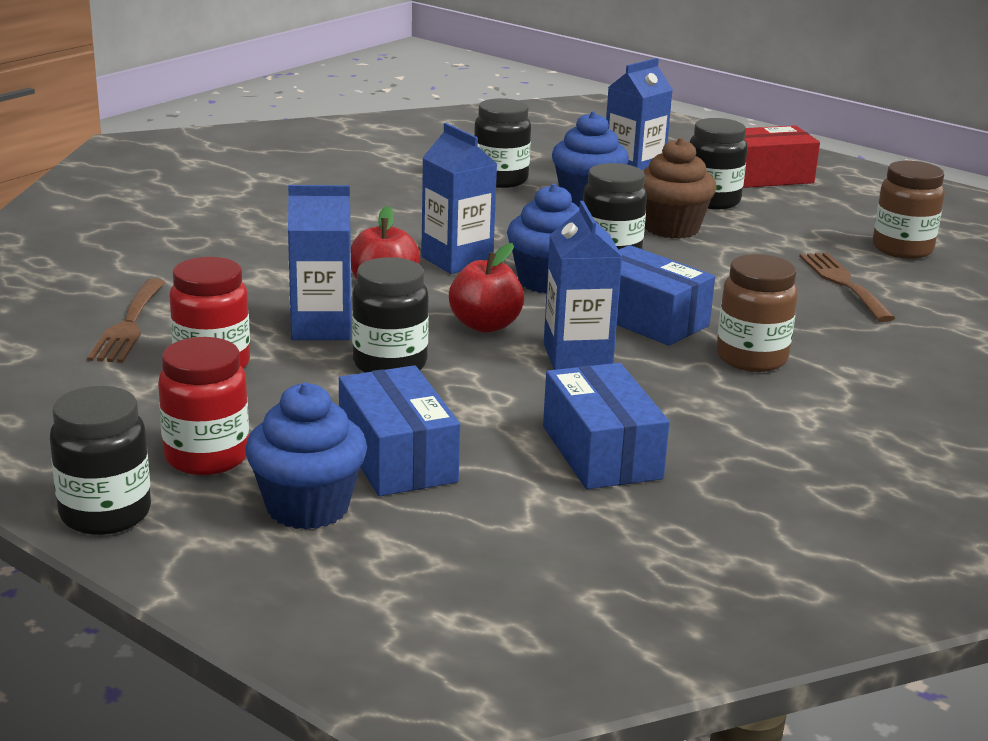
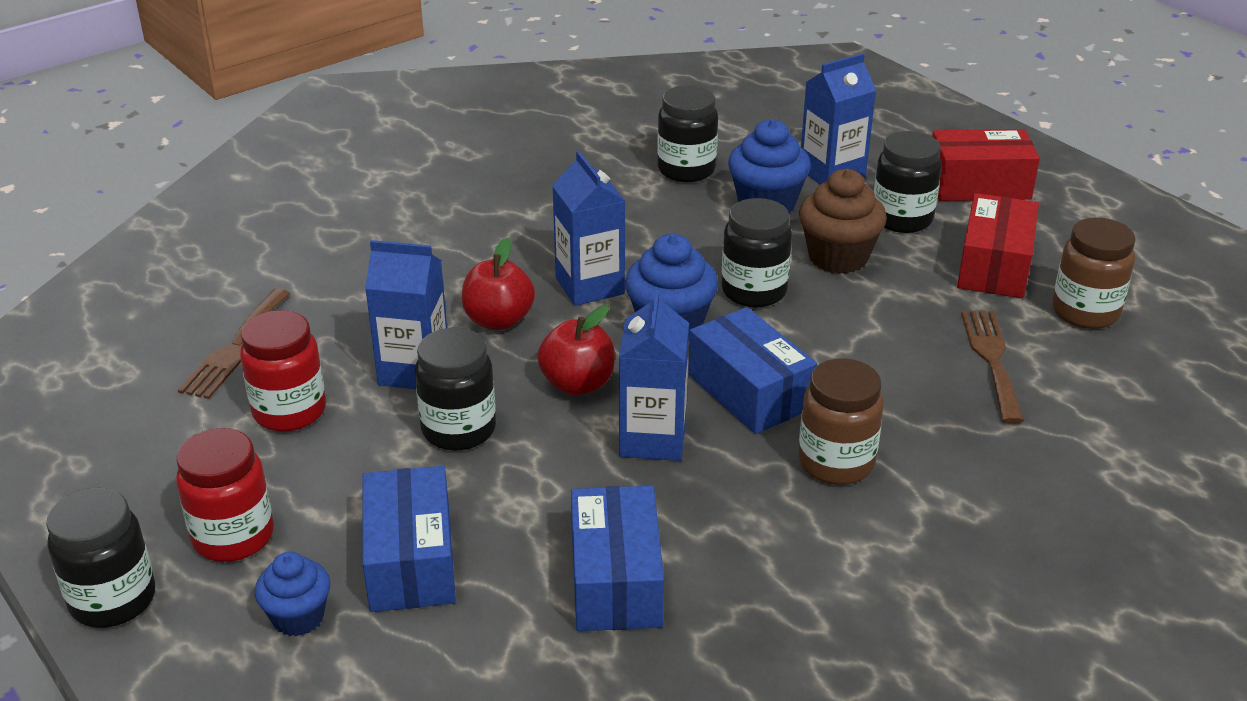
camera: 15 degrees right, 10 degrees up
blue cupcake [245,382,367,530] -> blue cupcake [255,552,330,636], size x0.63
none -> red box [957,193,1039,298]

